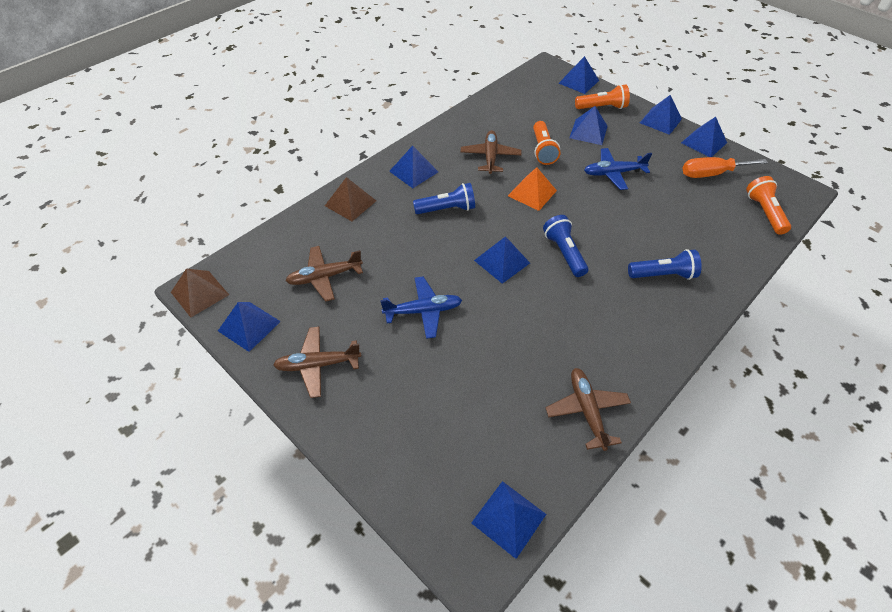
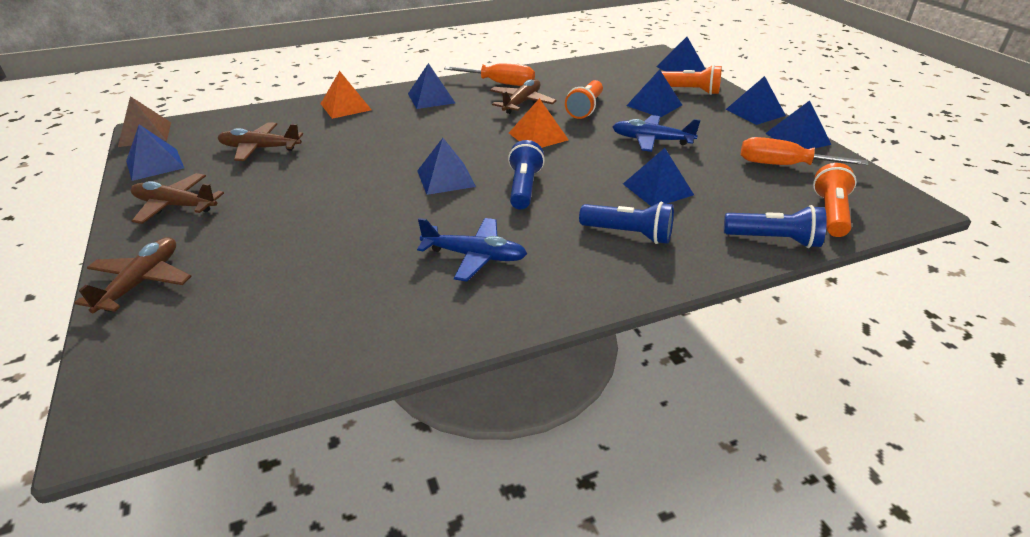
camera: 25 degrees right, 15 degrees down
brown pyramid [325,177,376,221] -> orange pyramid [321,71,372,119]
blue plane [380,276,462,339] -> blue plane moved to [417,218,527,282]
blue flashlight [413,183,475,214] -> blue flashlight moved to [724,205,827,248]
blue pyramid [471,481,546,559] -> blue pyramid moved to [623,148,694,206]
brown plane [545,368,631,451] -> brown plane moved to [74,237,192,313]
none -> orange screwdriver [444,64,535,86]

